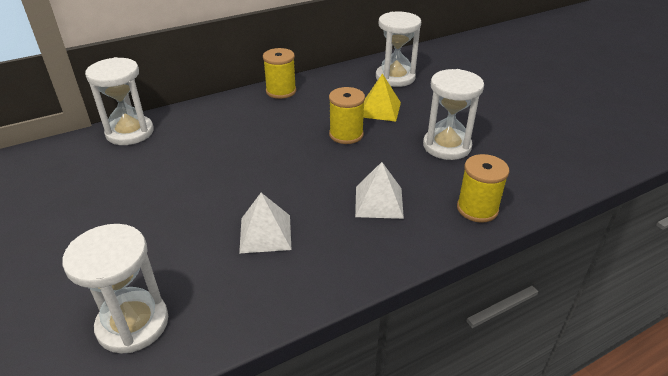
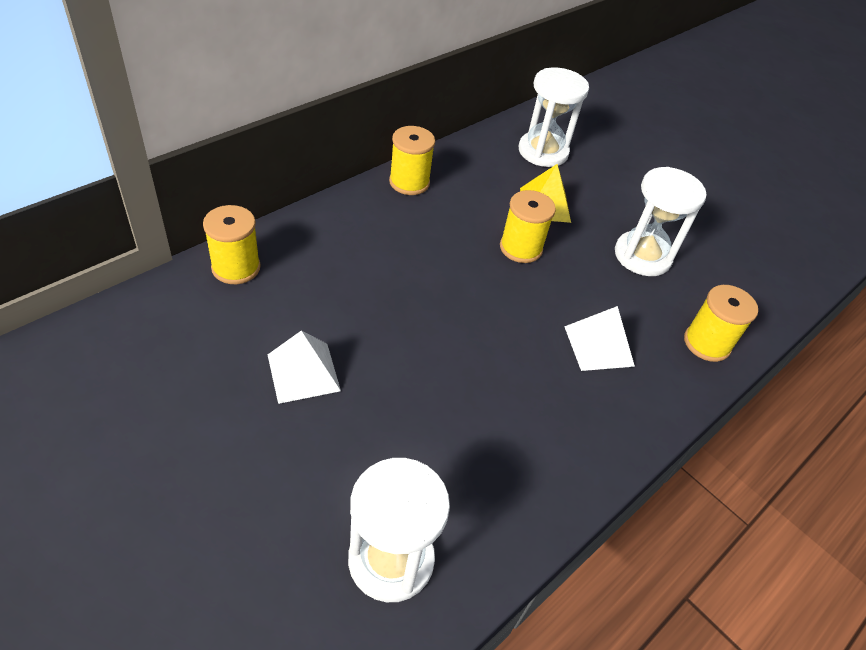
camera: 20 degrees left, 10 degrees up
white hourglass [85,57,154,145] -> yellow spool [203,205,260,284]
white pyramid [239,193,291,254] -> white pyramid moved to [268,331,341,404]

